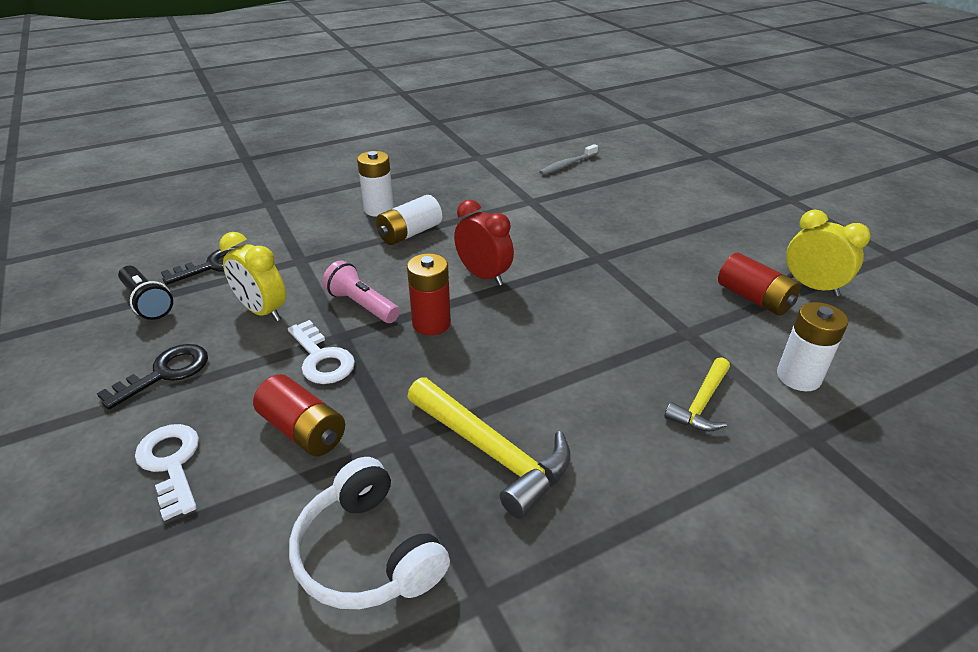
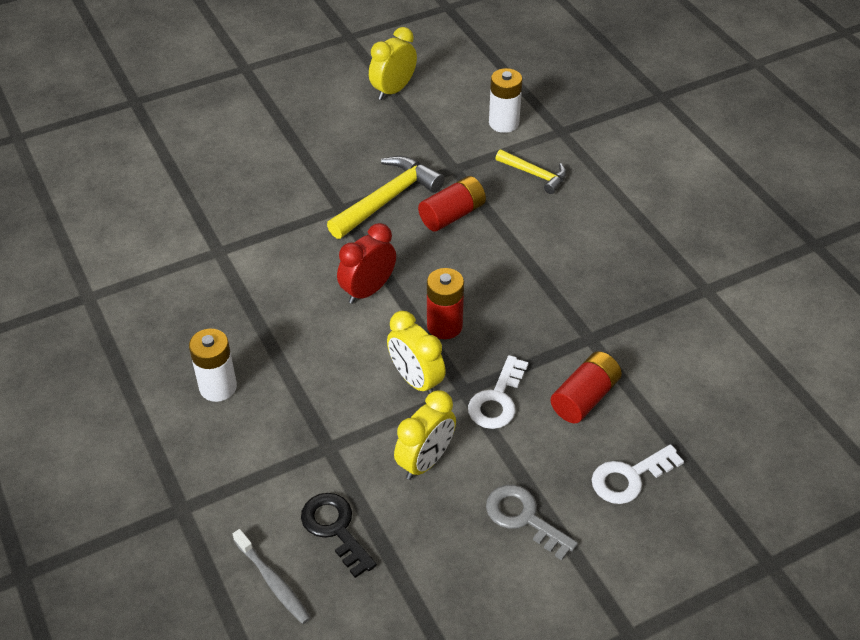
camera: 90 degrees left, 10 degrees up
black key [97,344,208,409] -> grey key [486,485,578,560]
black flashlight [118,266,173,320] -> none
white key [288,320,355,384] -> white key turned 150 degrees clockwise [468,355,529,429]
white headphones [289,457,450,609] -> none
pink flashlight [322,260,400,323] -> yellow clock [387,311,446,394]
white battery [376,195,442,245] -> none
yellow hammer [407,377,571,519] -> yellow hammer moved to [327,156,445,239]
grey toothbrush [539,144,598,175] -> grey toothbrush moved to [233,529,311,624]
red battery [718,253,801,316] -> red battery moved to [418,176,486,232]

